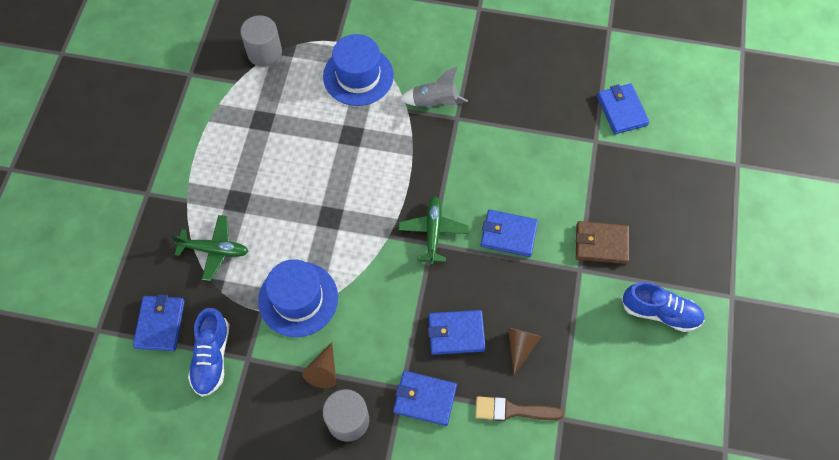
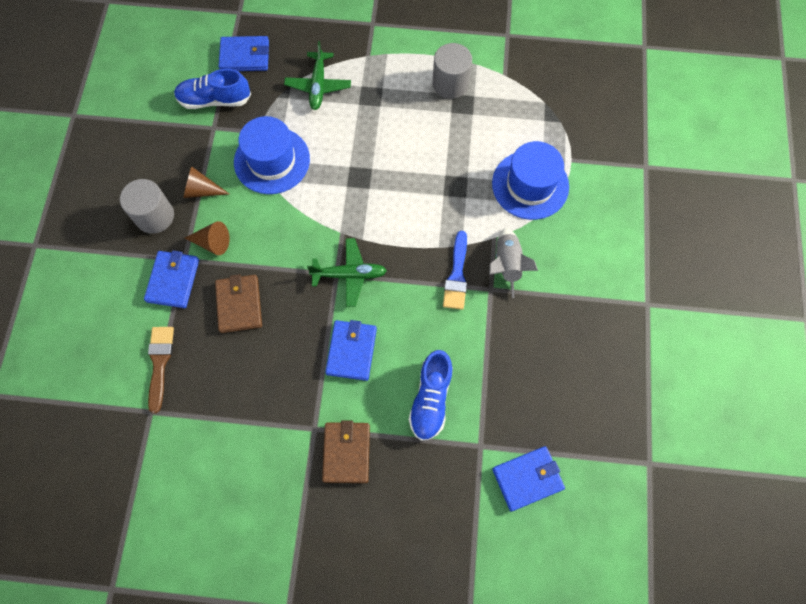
camera: 85 degrees right, 5 degrees up
grey cylinder [240,15,282,67] -> grey cylinder moved to [433,43,472,99]
blue wallet [428,310,486,355] -> brown wallet [215,274,262,333]
brown cone [508,328,542,375] -> brown cone moved to [185,221,230,255]
blue shoe [621,282,705,332] -> blue shoe moved to [409,350,453,441]
none -> blue brush [443,231,467,310]

